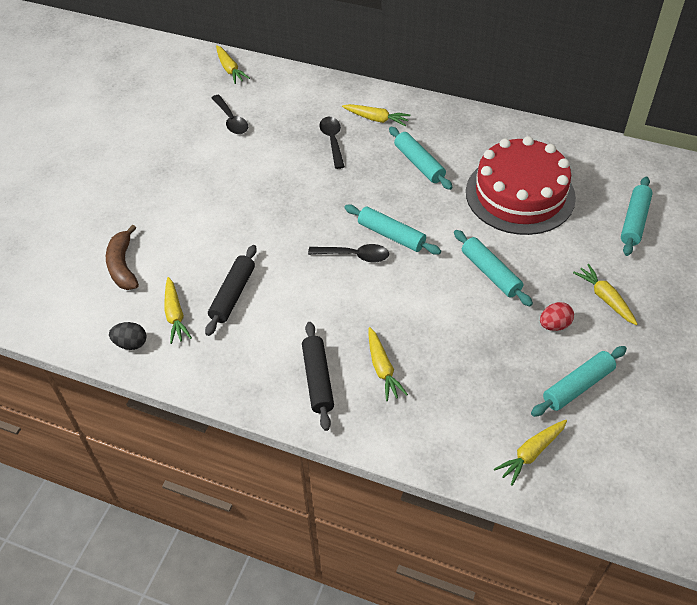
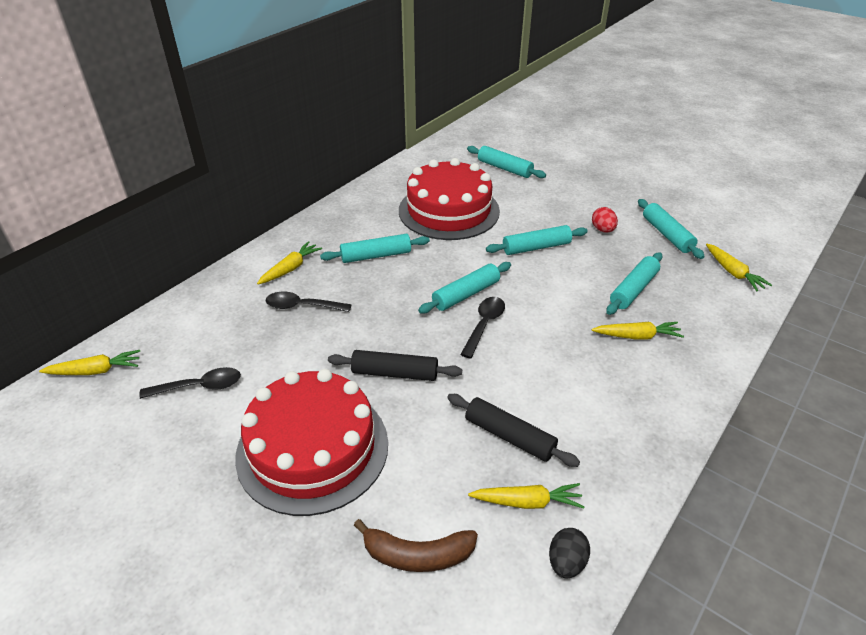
camera: 75 degrees left, 10 degrees down
black rolling pin [302,322,334,431] -> black rolling pin moved to [328,350,462,381]
yellow carrot [573,264,638,325] -> none
none -> red cake [235,369,388,516]
none -> turquoise rolling pin [606,252,663,315]

